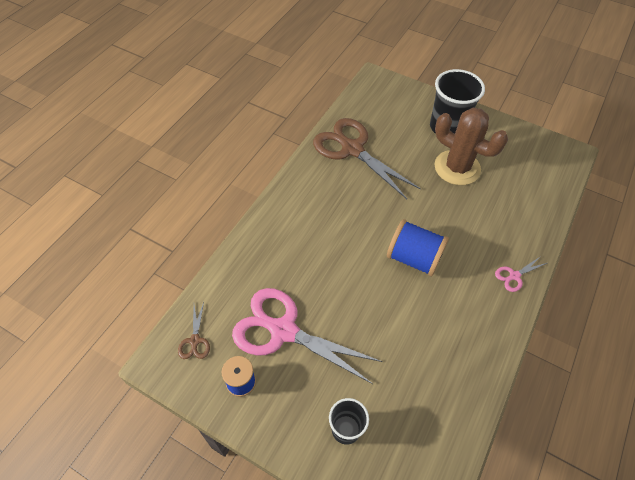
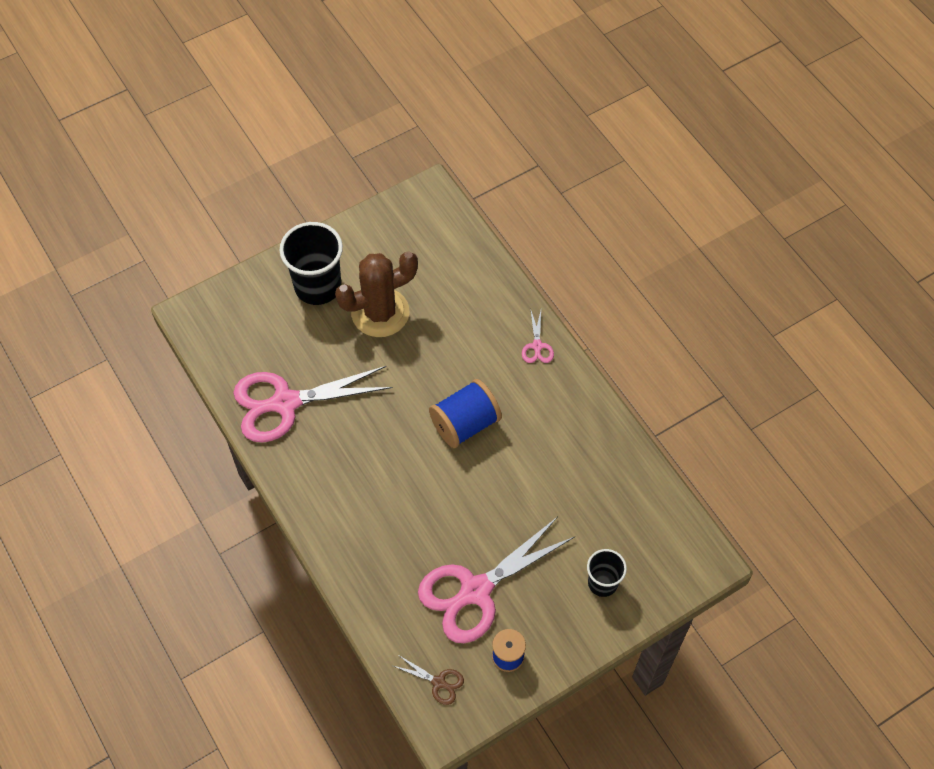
camera: 60 degrees left, 5 degrees up
brown scissors [313,118,421,199] -> pink scissors [233,366,392,443]

